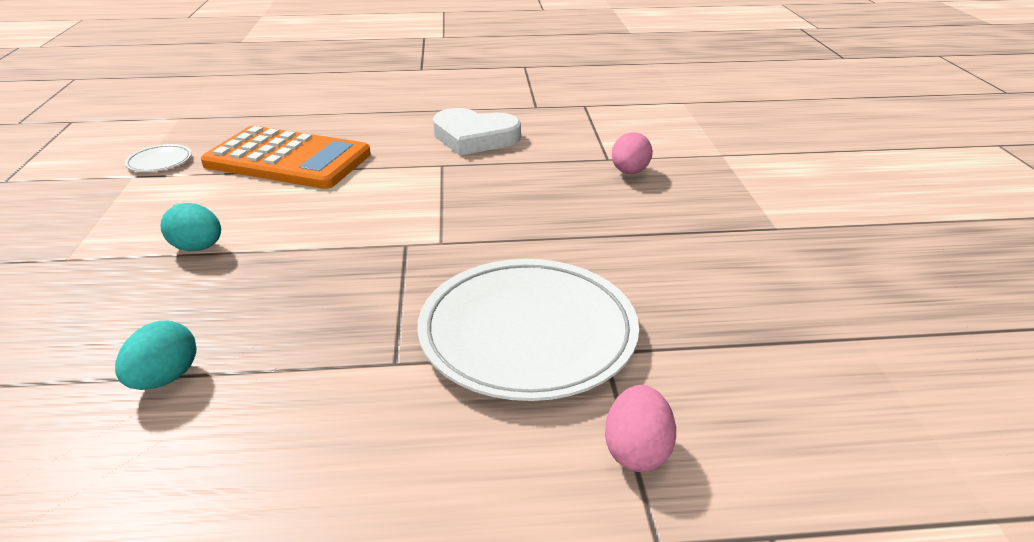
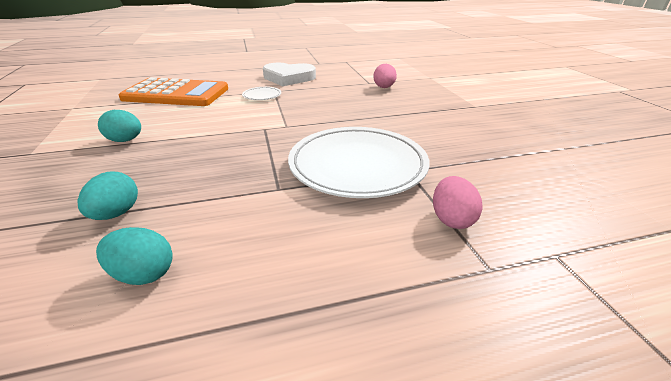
camera: 10 degrees left, 0 degrees up
white plate [125,144,192,172] -> white plate moved to [242,87,281,100]
none -> turquoise egg [96,227,173,285]

